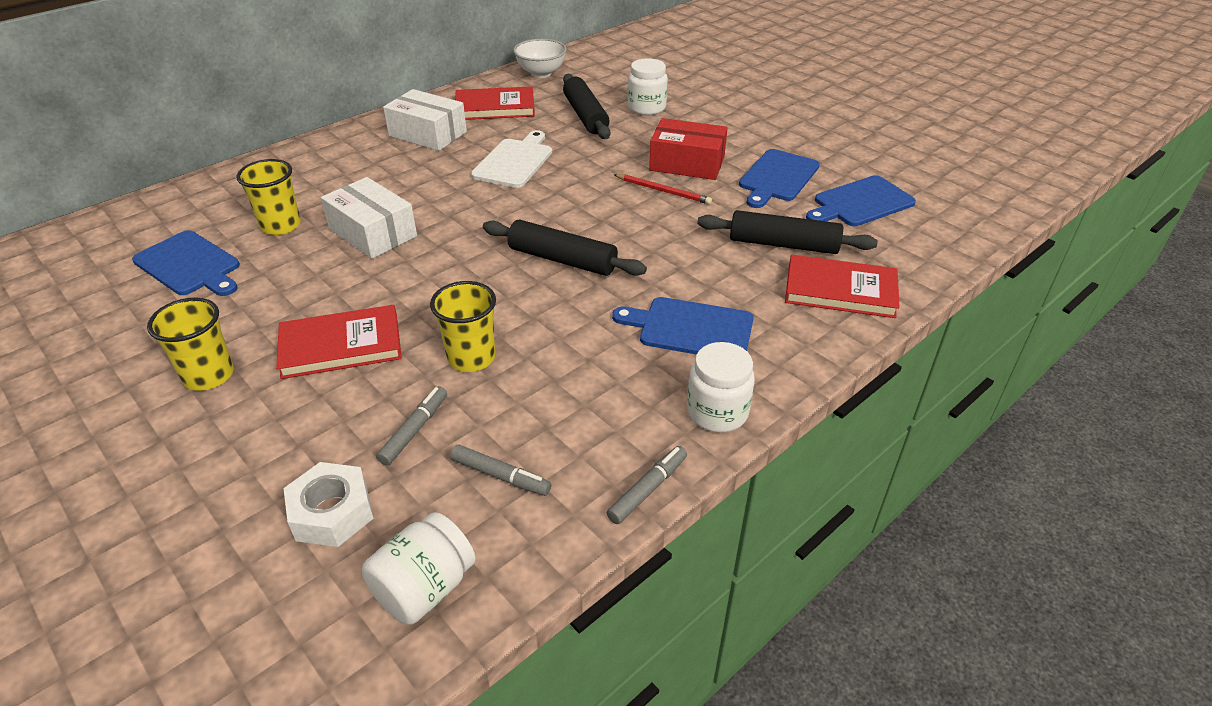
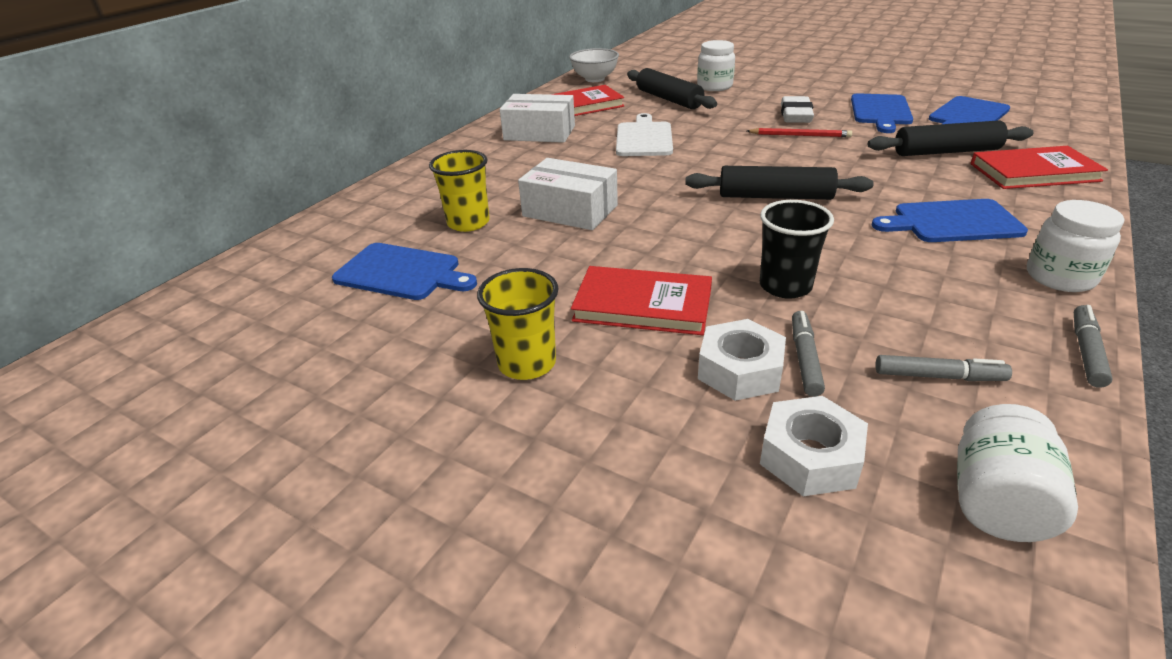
camera: 15 degrees left, 5 degrees down
red book [276,305,402,379] -> red book turned 45 degrees clockwise [571,266,712,335]
yellow cup [430,281,496,372] -> black cup [760,200,834,299]
red box [649,118,728,180] -> white eraser [781,96,814,123]
none -> white nut [698,319,786,401]

